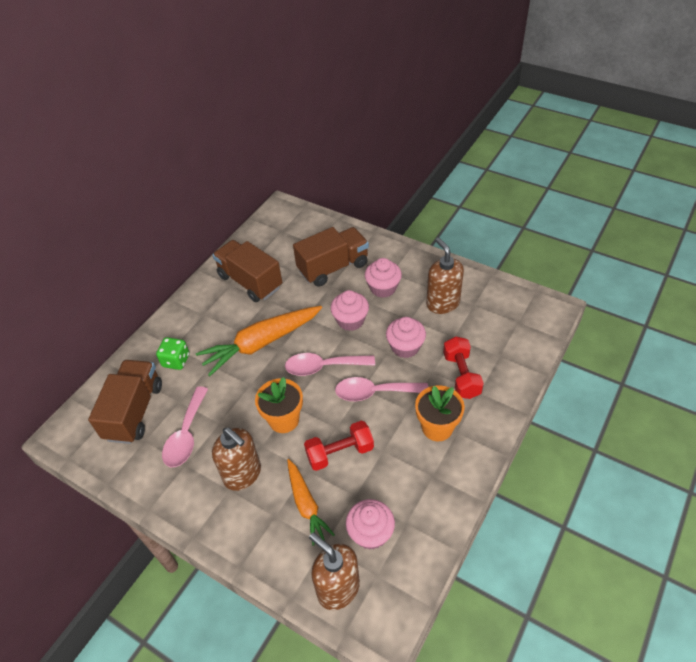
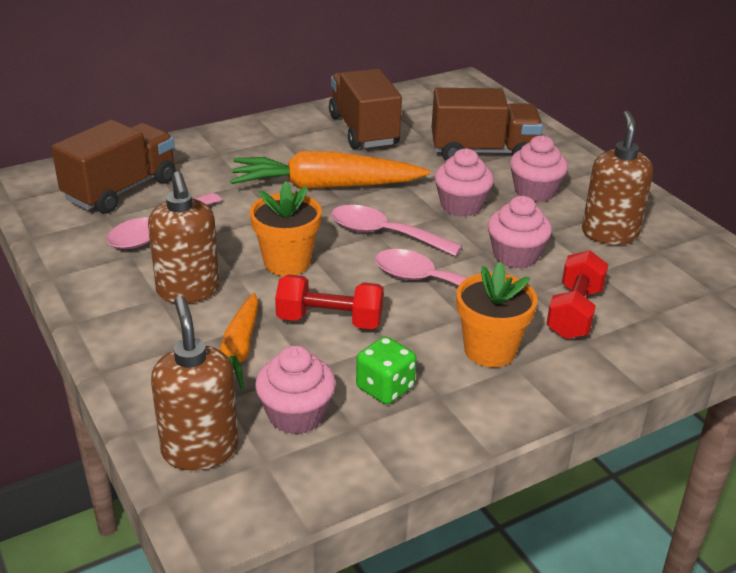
camera: 25 degrees right, 15 degrees down
green dice [156,337,189,370] -> green dice moved to [356,336,416,404]

